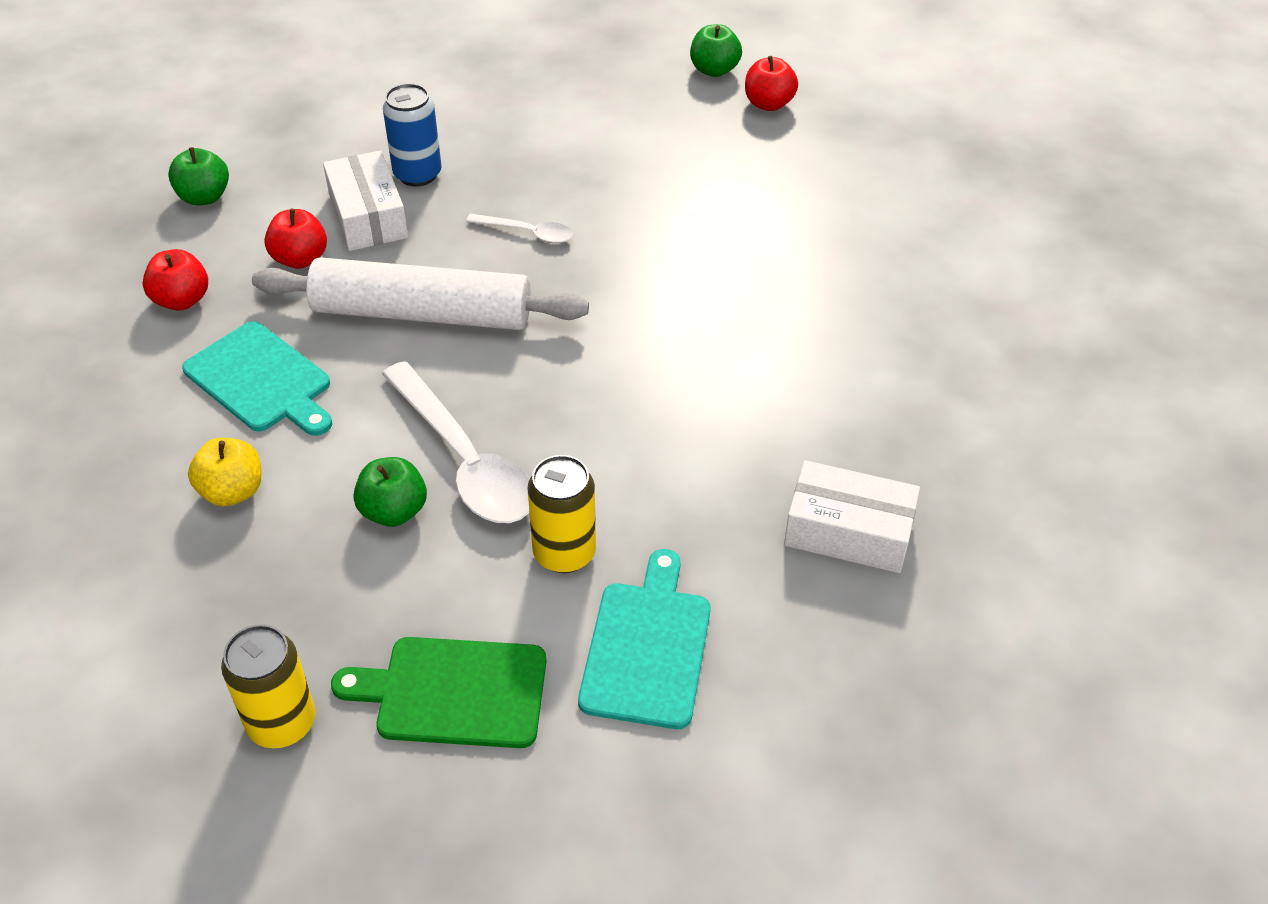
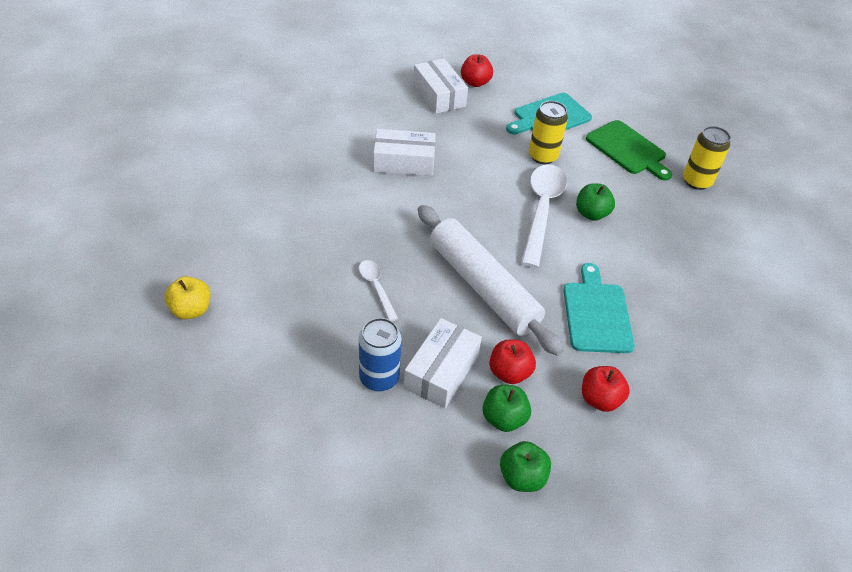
camera: 135 degrees left, 0 degrees up
yellow apple [188,438,262,507] -> yellow apple moved to [165,276,211,319]
green apple [690,24,742,77] -> green apple moved to [483,385,531,432]
red apple [745,56,798,111] -> red apple moved to [461,54,493,87]
none -> white box [373,129,436,176]

